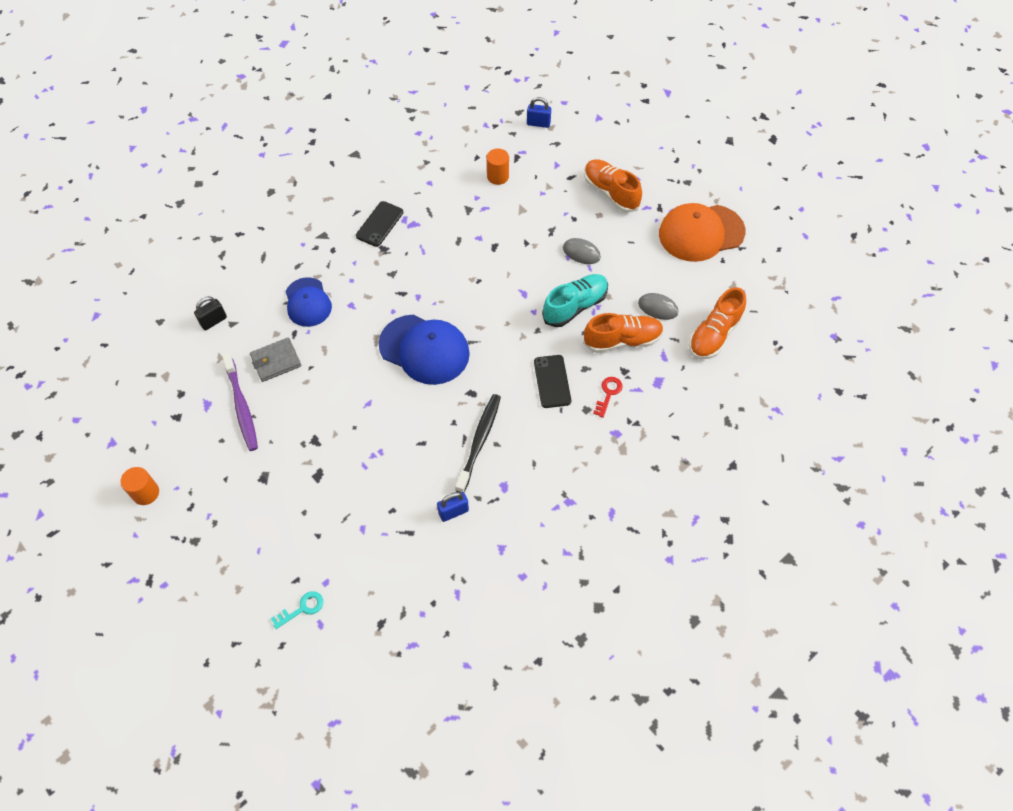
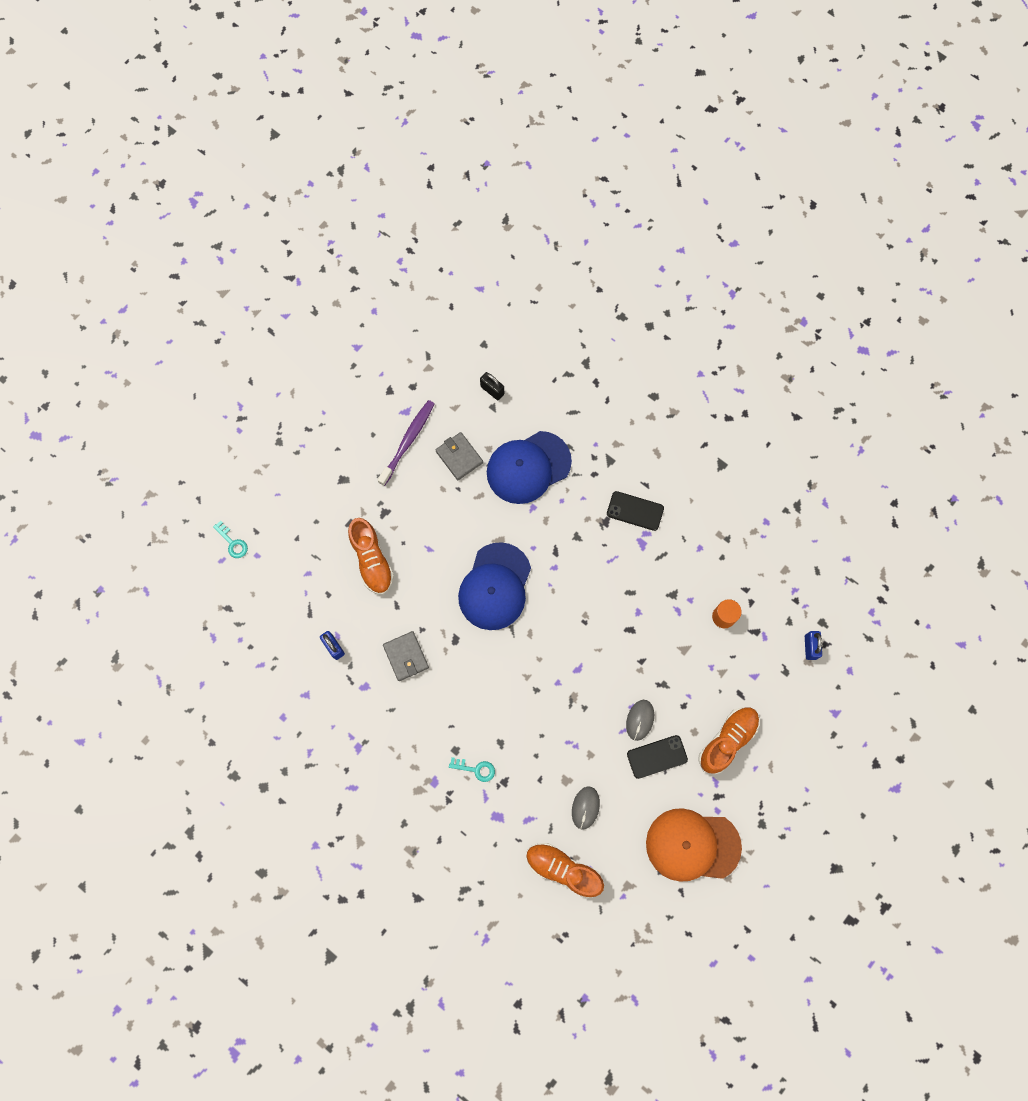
camera: 80 degrees right, 15 degrees up
orange cylinder [120,467,159,505] -> none
purple toothbrush [222,353,258,451] -> purple toothbrush turned 150 degrees clockwise [378,400,435,486]
blue cap [285,277,332,327] -> blue cap [487,431,572,504], size x1.54
black toothbrush [455,394,501,493] -> grey wallet [383,631,429,681]
black phone [534,355,571,408] -> black phone moved to [627,735,688,779]
turquoise shoe [542,274,608,327] -> none
orange shoe [583,313,664,353] -> orange shoe moved to [348,518,394,595]
red key [593,377,623,418] -> turquoise key [449,757,495,782]
orange cap [659,203,745,262] -> orange cap turned 60 degrees counterclockwise [646,808,742,882]

